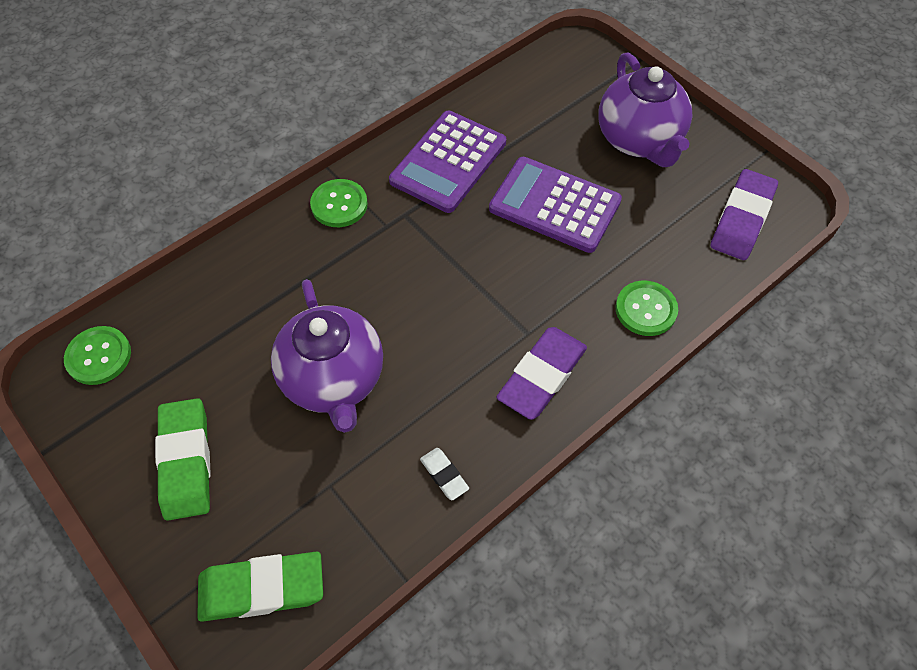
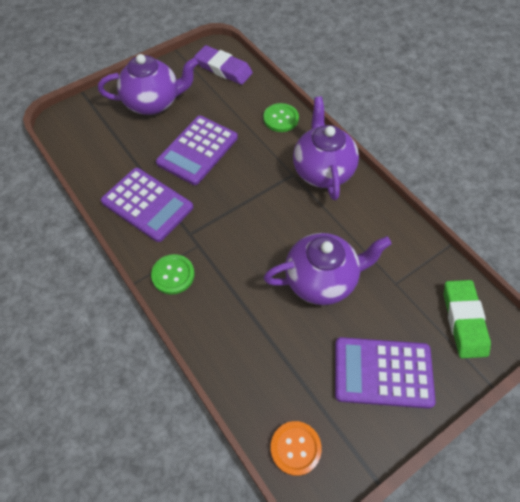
camera: 85 degrees left, 0 degrees up
green button [64,326,131,385] -> orange button [271,421,322,476]
green eraser [155,398,211,520] -> purple calculator [335,337,436,409]
white eraser [420,448,469,500] -> none
purple eraser [497,327,587,420] -> purple teapot [293,96,359,200]

